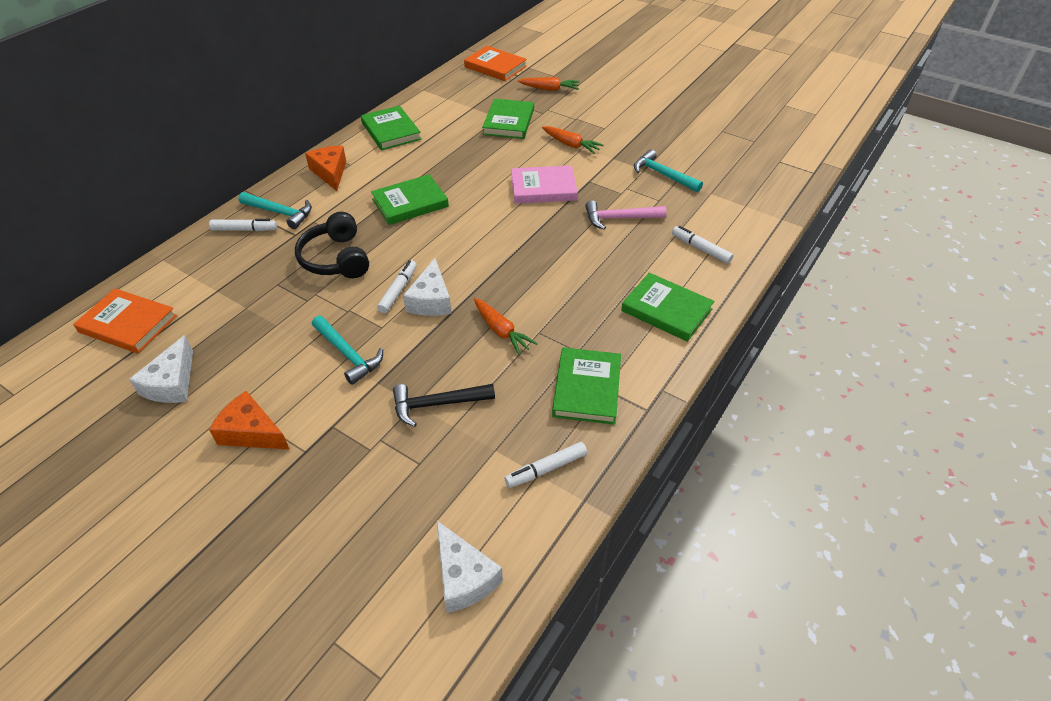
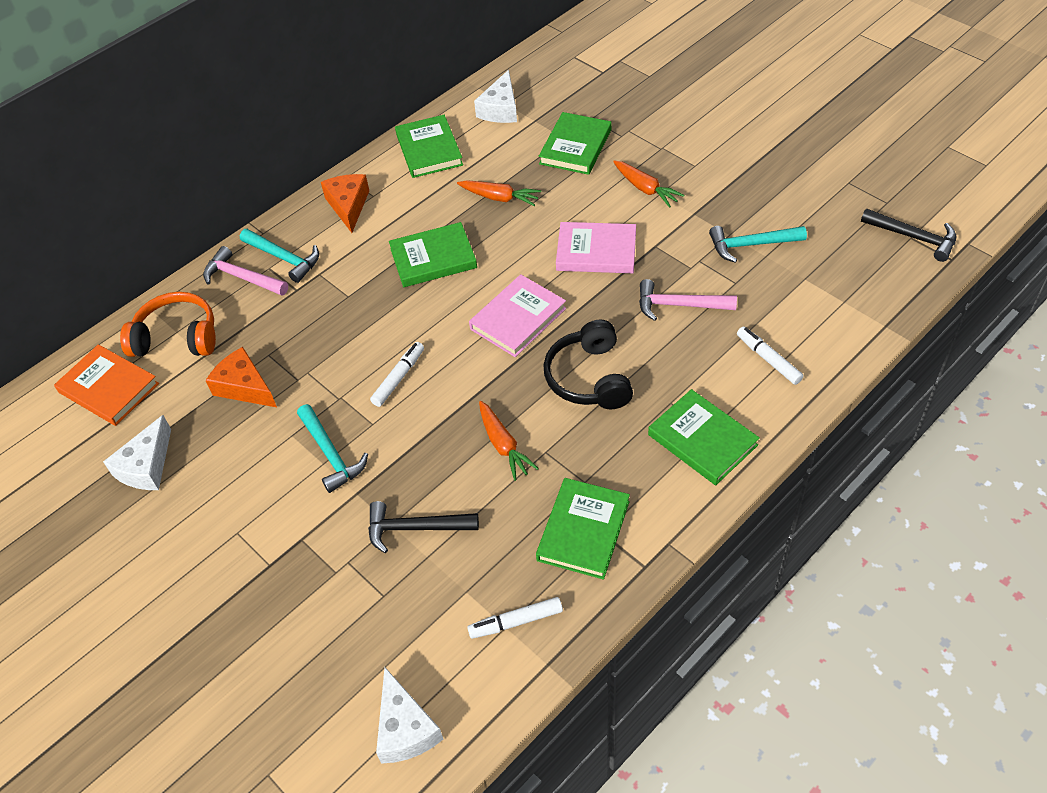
camera: 15 degrees right, 5 degrees up
white marker [209,219,277,231] -> pink hammer [203,246,288,296]
orange cheese [209,391,290,450] -> orange cheese moved to [205,347,277,407]
black headphones [295,212,369,278] -> black headphones moved to [544,319,633,409]
white cheese [403,258,452,316] -> white cheese moved to [474,70,517,123]
orange book [464,46,527,81] -> none
orange carrot [518,77,580,91] -> orange carrot moved to [457,180,541,206]
turquoise hammer [634,149,703,192] -> turquoise hammer turned 60 degrees counterclockwise [709,226,807,263]
none -> orange headphones [120,292,216,357]
none -> pink book [469,274,566,357]
none -> black hammer [861,209,956,262]

